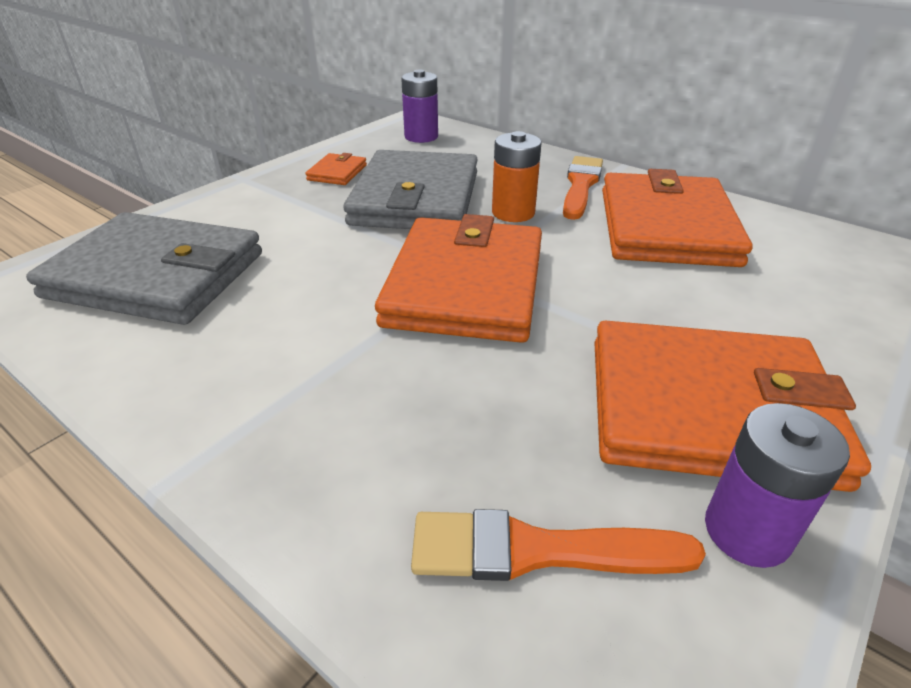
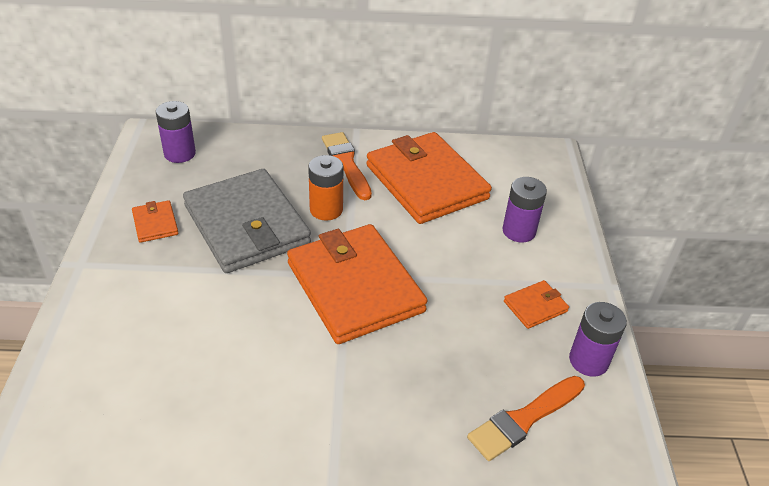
camera: 40 degrees left, 5 degrees up
grey wallet [26,212,262,325] -> none
orange wallet [595,321,871,492] -> orange wallet [504,280,569,329], size x0.42
none -> purple battery [502,177,547,242]

